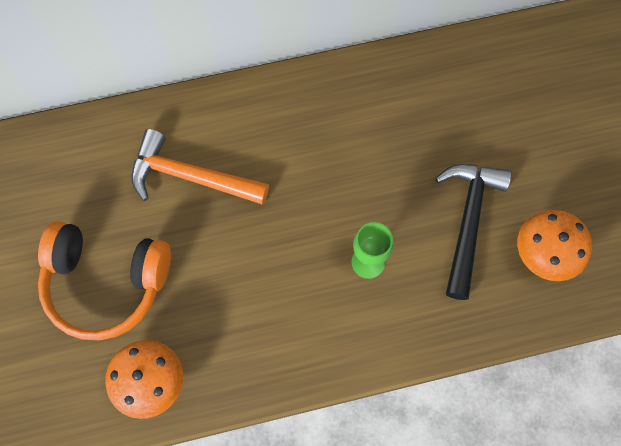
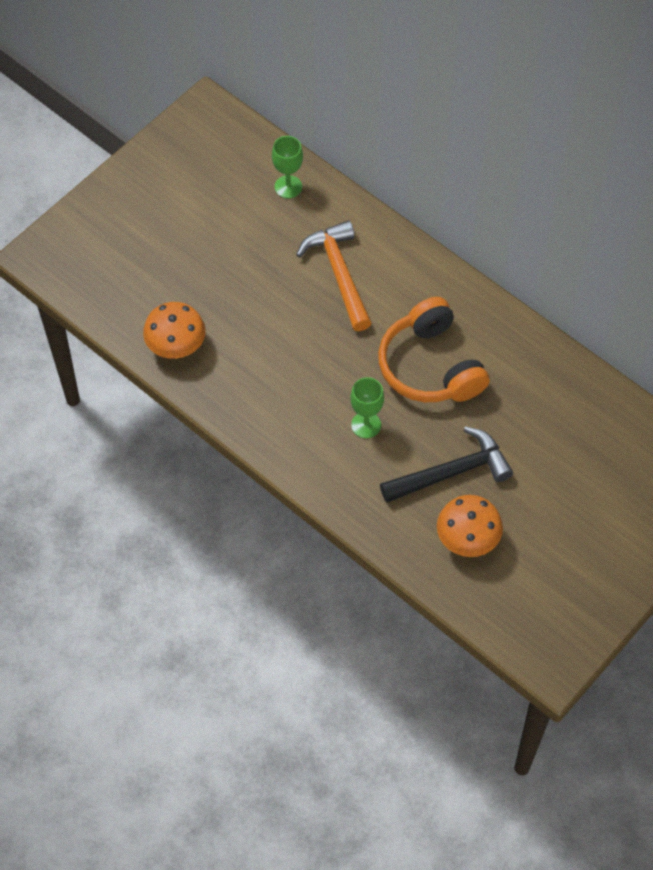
camera: 55 degrees right, 10 degrees down
orange headphones [38,221,171,341] -> orange headphones moved to [378,297,490,402]
none -> green goblet [272,136,303,198]

